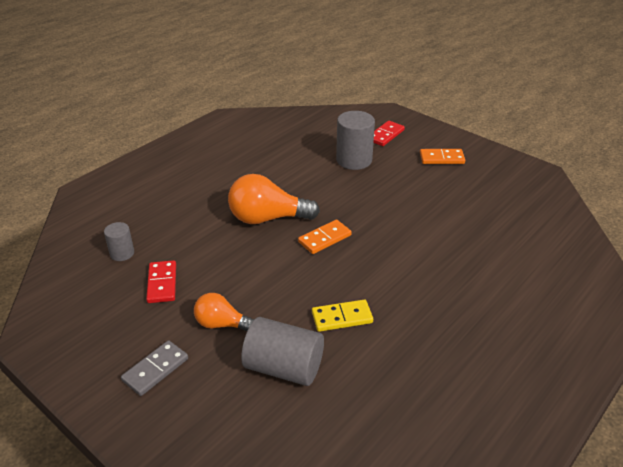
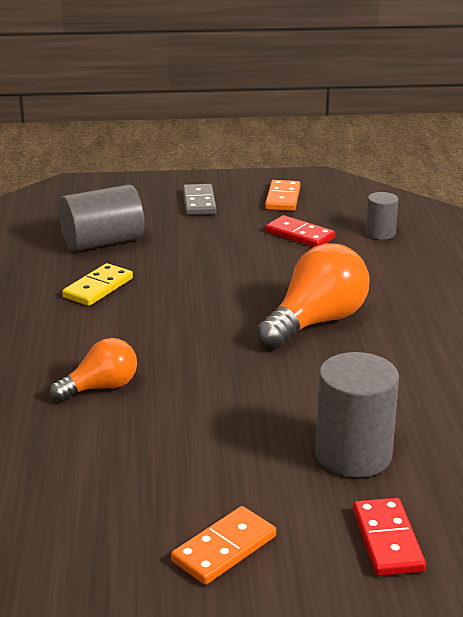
camera: 135 degrees right, 10 degrees down
orange light bulb [194,293,254,331] -> orange light bulb moved to [50,338,137,401]
orange domino [298,220,352,254] -> orange domino moved to [265,180,301,211]

